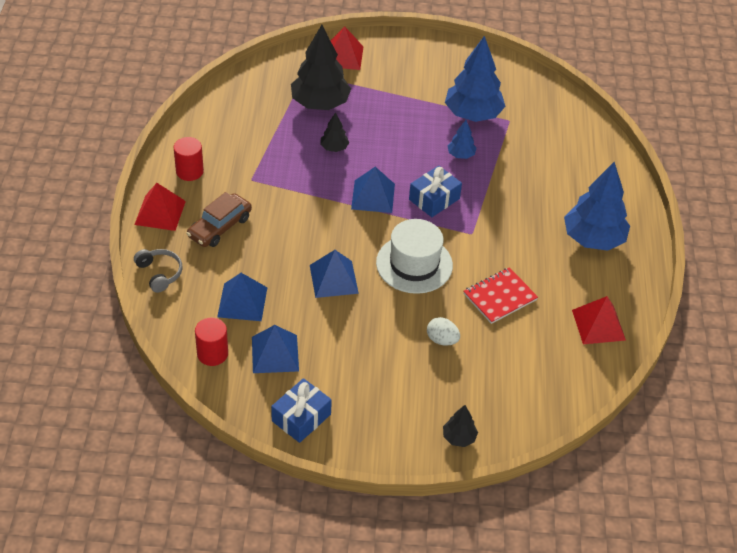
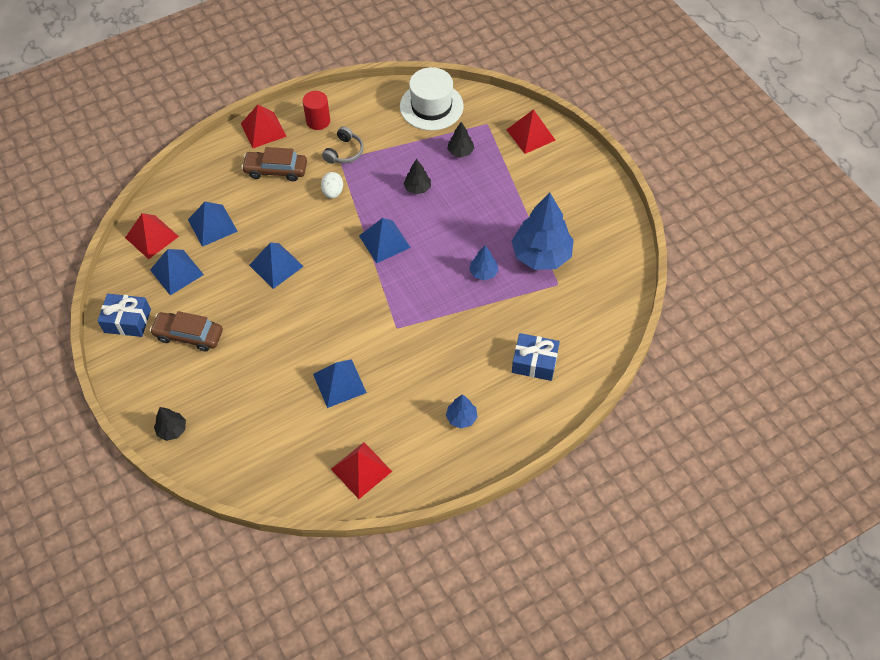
camera: 60 degrees right, 10 degrees up
grey headphones [134,249,183,293] -> grey headphones moved to [322,126,364,164]
red cylinder [195,318,228,366] -> red pyramid [125,213,179,259]
black tree [291,25,351,110] -> black tree [447,122,474,157], size x0.47
white hat [376,219,453,294] -> white hat moved to [400,67,464,131]
blue gift [409,165,462,217] -> blue gift moved to [512,333,560,381]
white egg [427,317,460,346] -> white egg moved to [321,172,343,199]
red notebook [463,267,538,324] -> blue pyramid [313,359,367,408]
blue tree [564,162,630,251] -> blue tree [446,394,478,428], size x0.47
none -> brown car [150,311,223,352]

